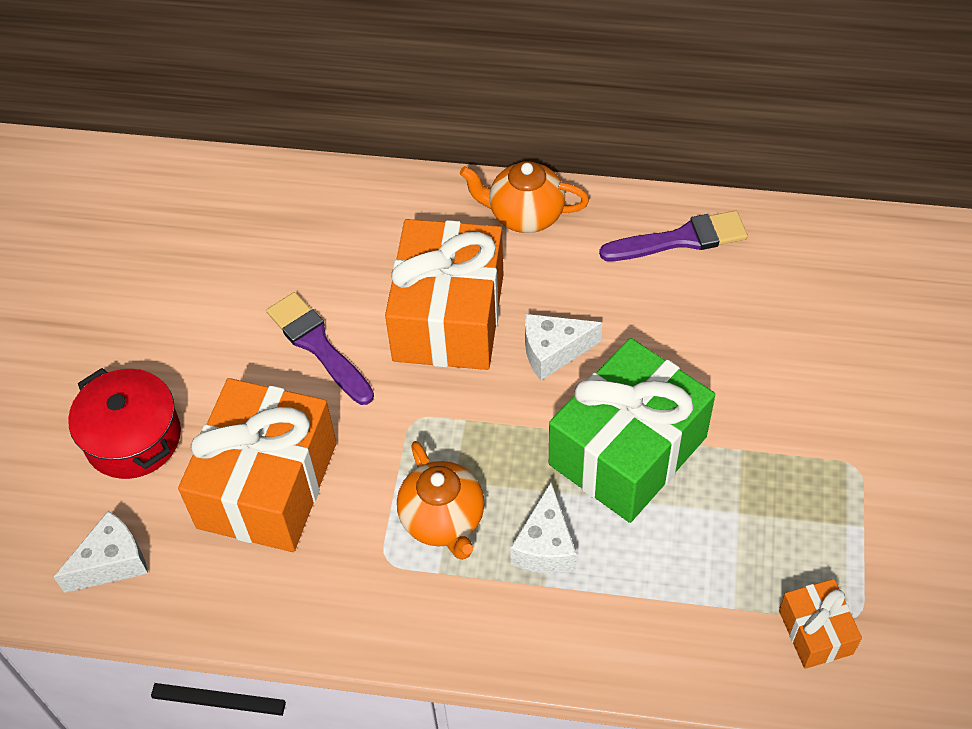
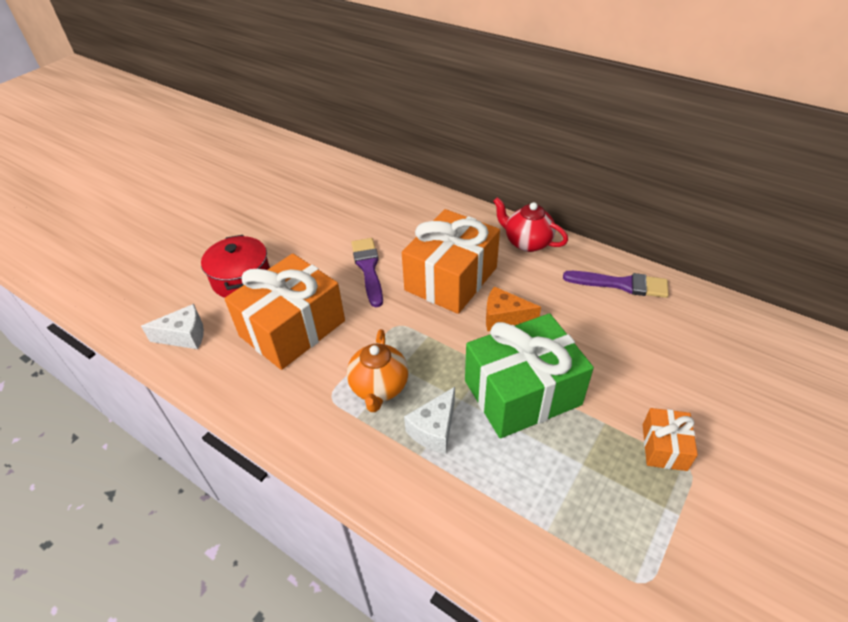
camera: 25 degrees right, 10 degrees down
orange teapot [460,161,589,233] -> red teapot [493,197,568,252]
white cheese [525,314,602,380] -> orange cheese [486,286,541,331]
orange gift [779,579,862,669] -> orange gift moved to [643,408,698,471]

